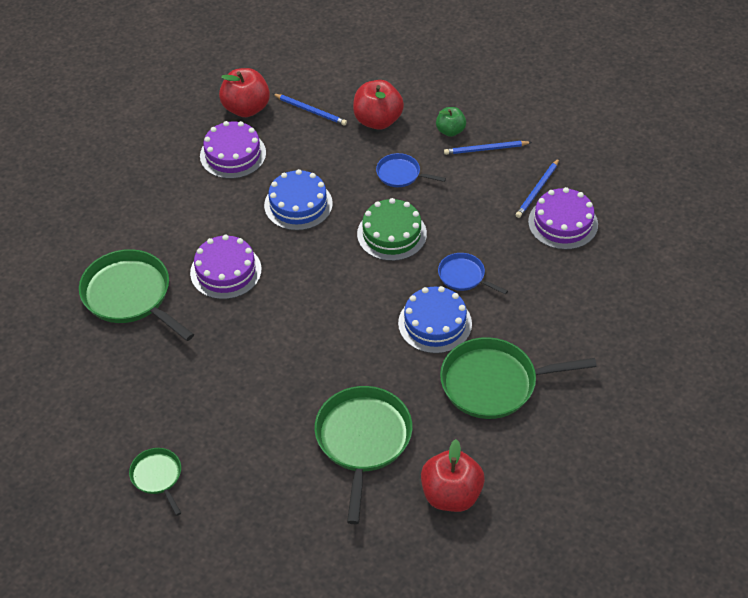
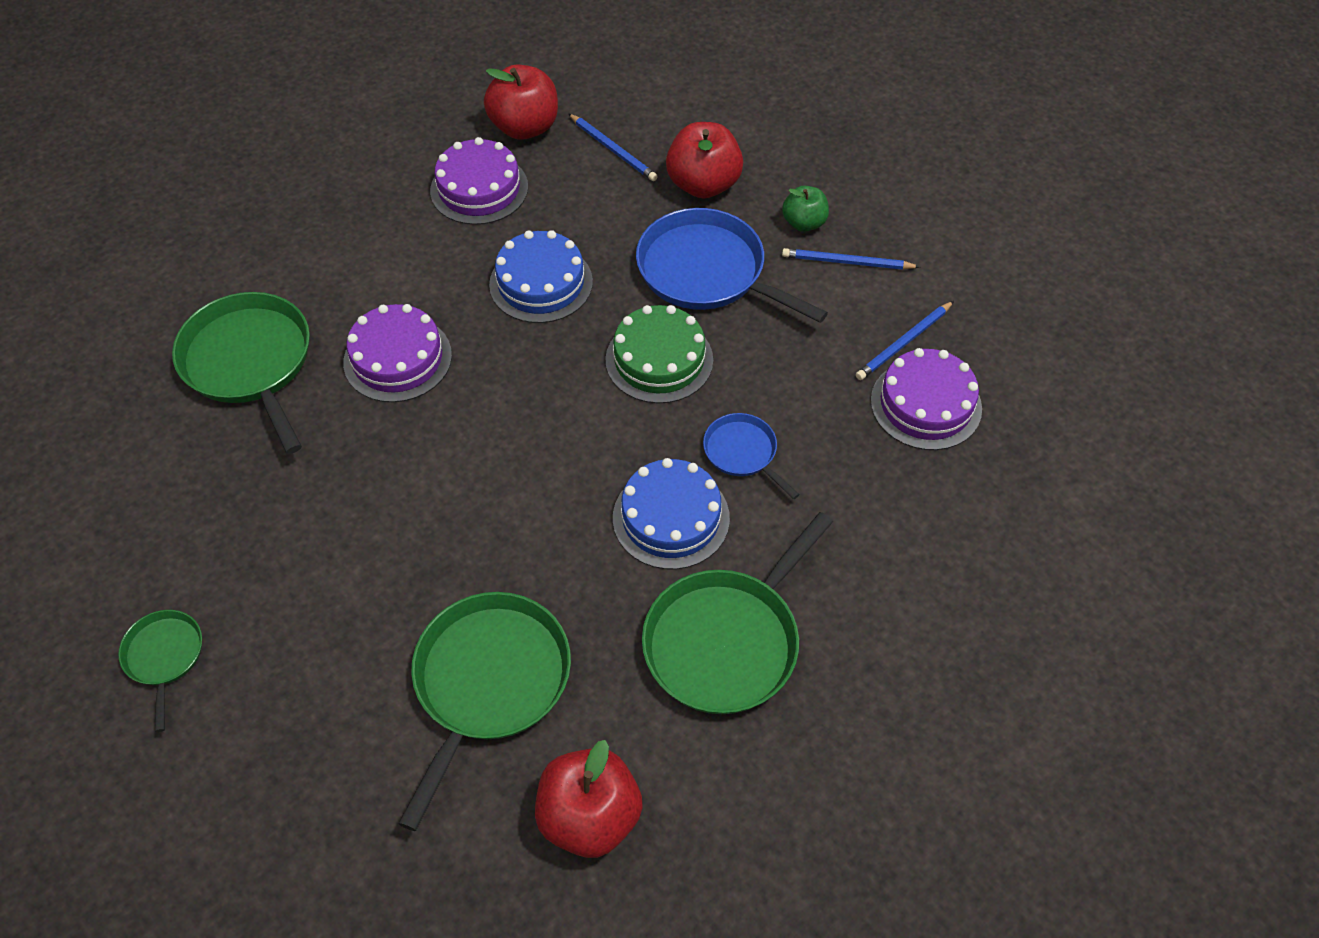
camera: 15 degrees right, 5 degrees up
blue pan [376,153,446,187] -> blue pan [636,208,828,323], size x1.91
green pan [440,337,597,419] -> green pan turned 60 degrees counterclockwise [642,512,833,714]

